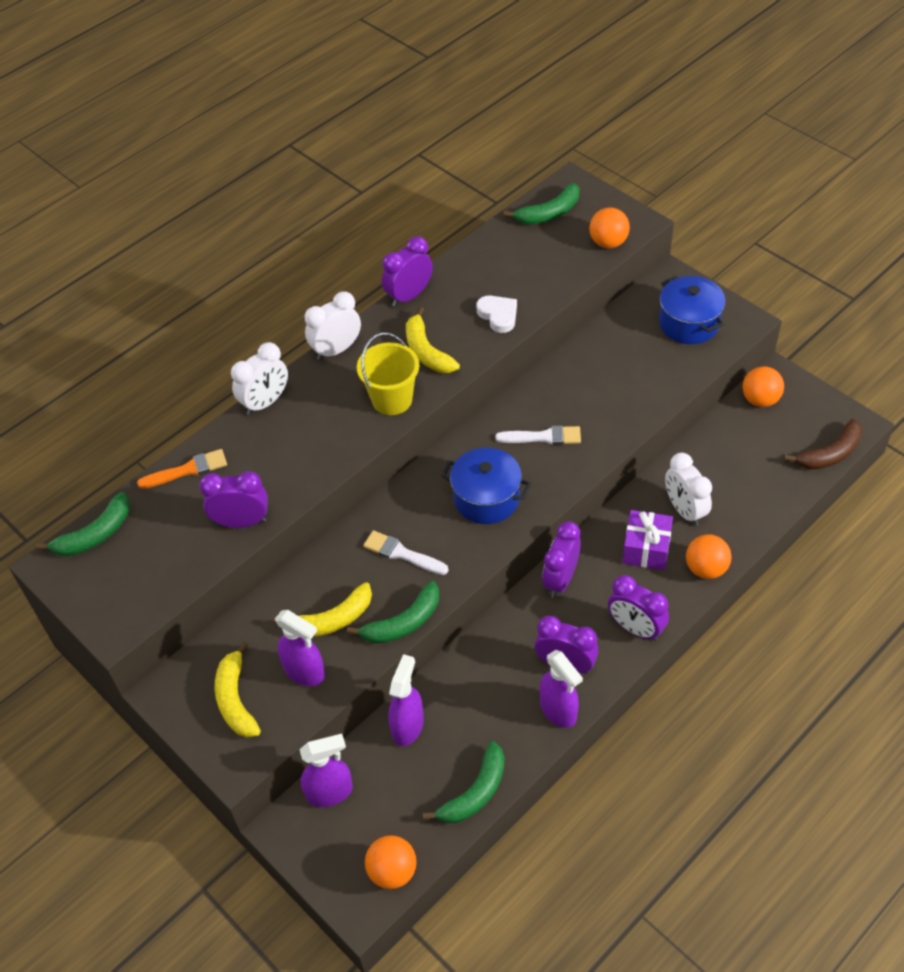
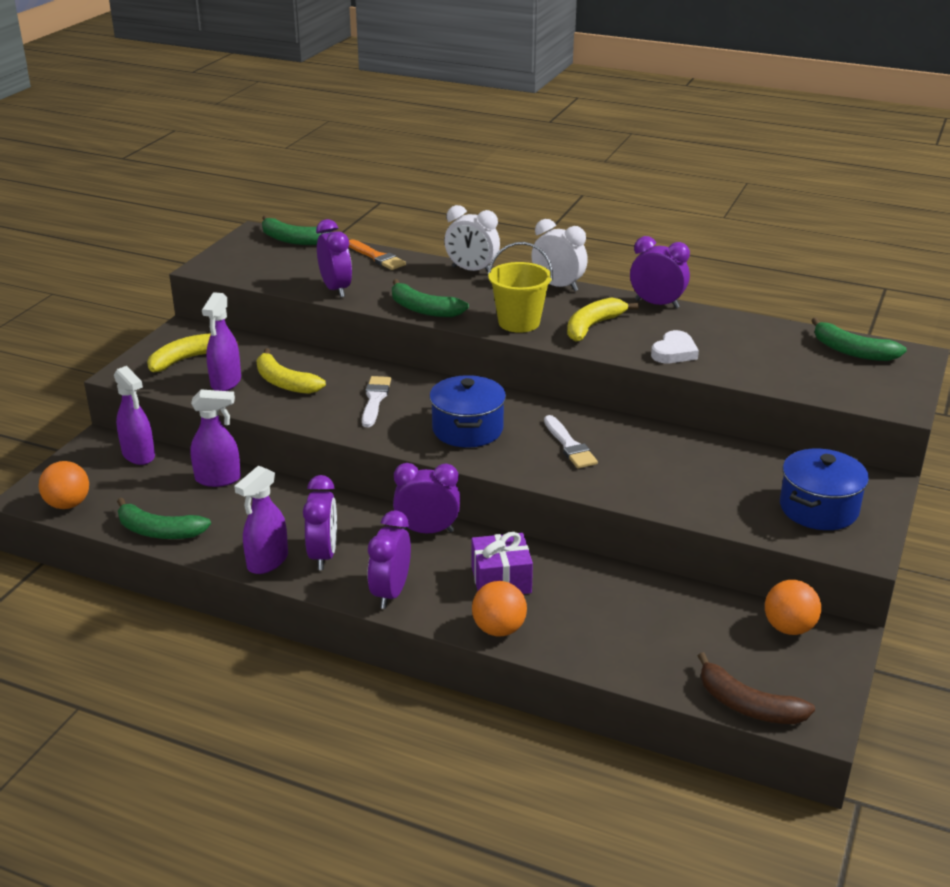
camera: 65 degrees right, 20 degrees down
green banana [347,581,439,644] -> green banana moved to [392,279,469,317]
orange ball [589,207,630,248] -> none
white clock [665,453,712,526] -> none

